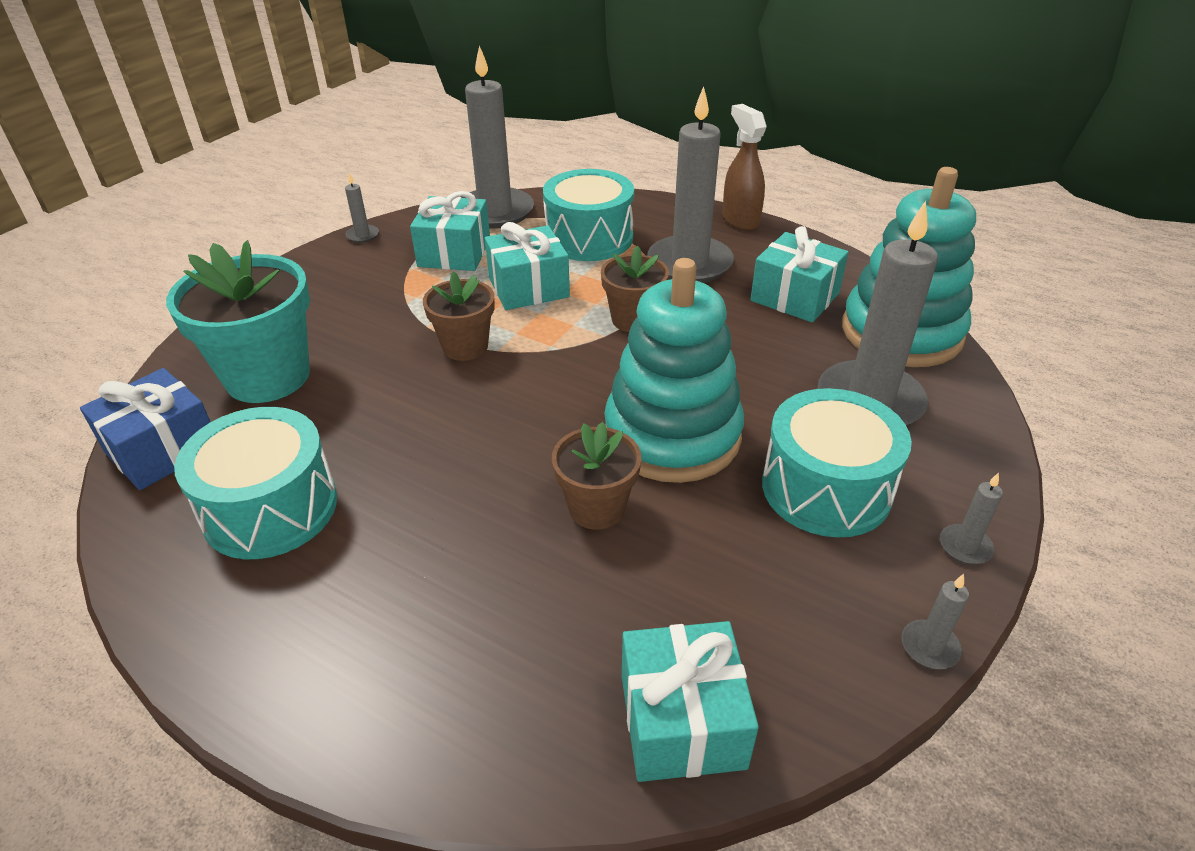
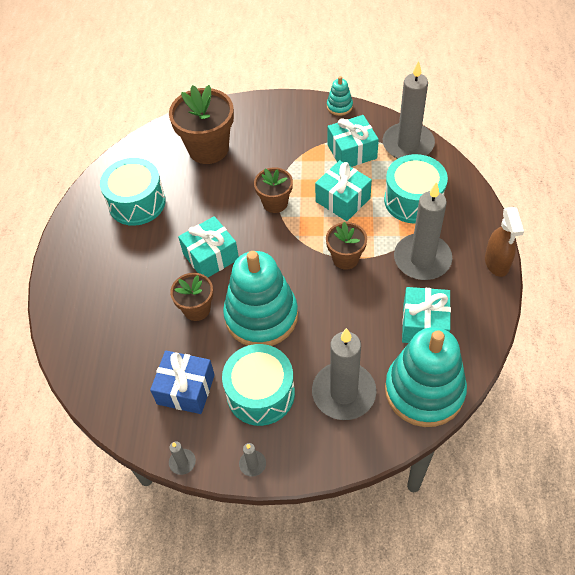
camera: 65 degrees right, 15 degrees up
blue gift [80,368,210,490] -> blue gift moved to [150,350,215,414]
turquoise flower pot [166,240,310,403] -> brown flower pot [169,85,234,164]
grey candle [345,173,379,243] -> turquoise stacking toy [327,76,353,116]
turquoise gift [622,621,759,782] -> turquoise gift moved to [178,216,239,277]
brown spray bottle [722,104,767,231] -> brown spray bottle turned 135 degrees clockwise [485,207,524,277]

